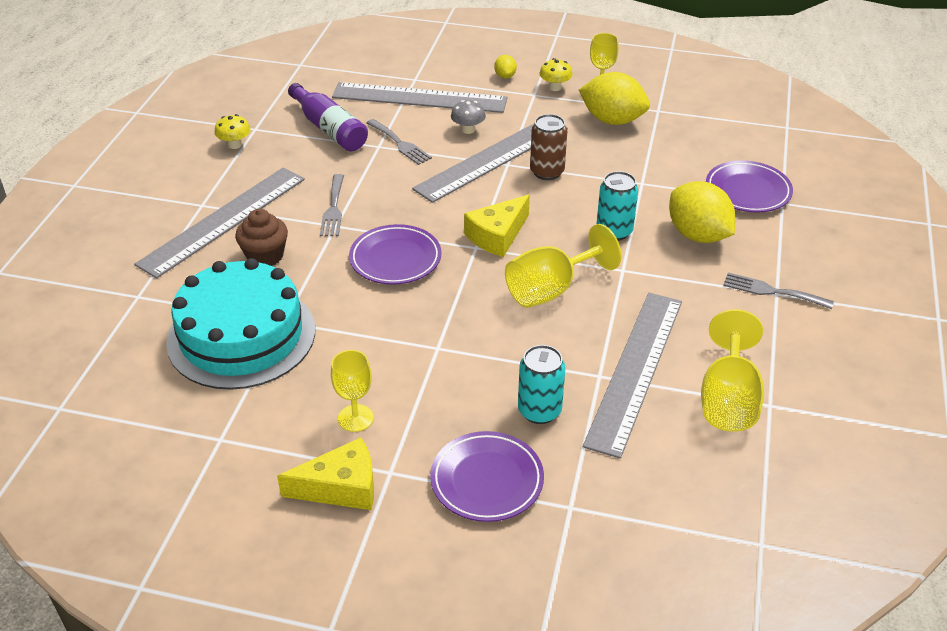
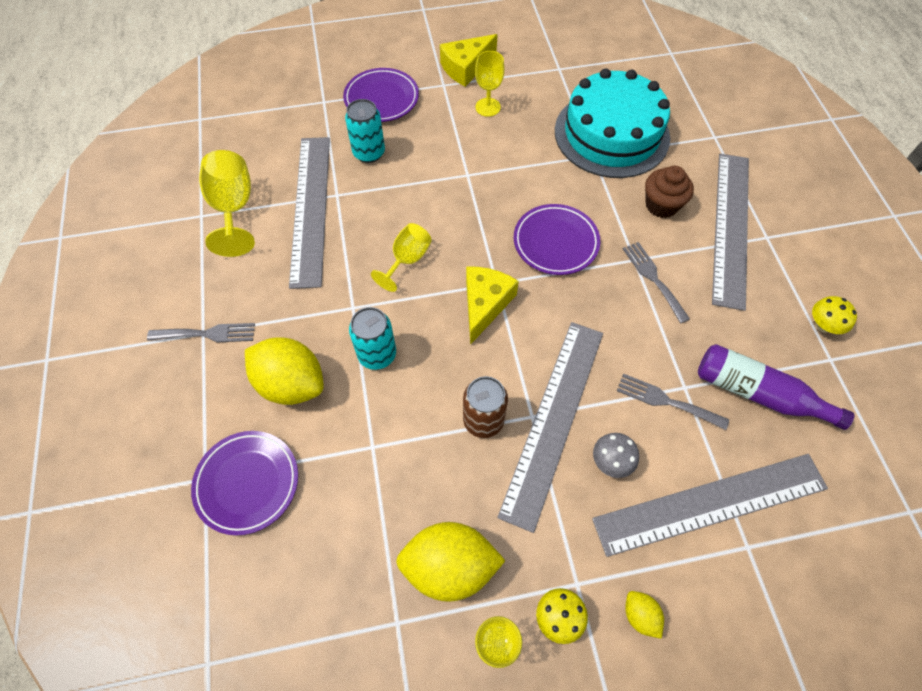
camera: 155 degrees right, 20 degrees up
yellow goblet [505,224,621,308] -> yellow goblet [371,223,432,292], size x0.65

